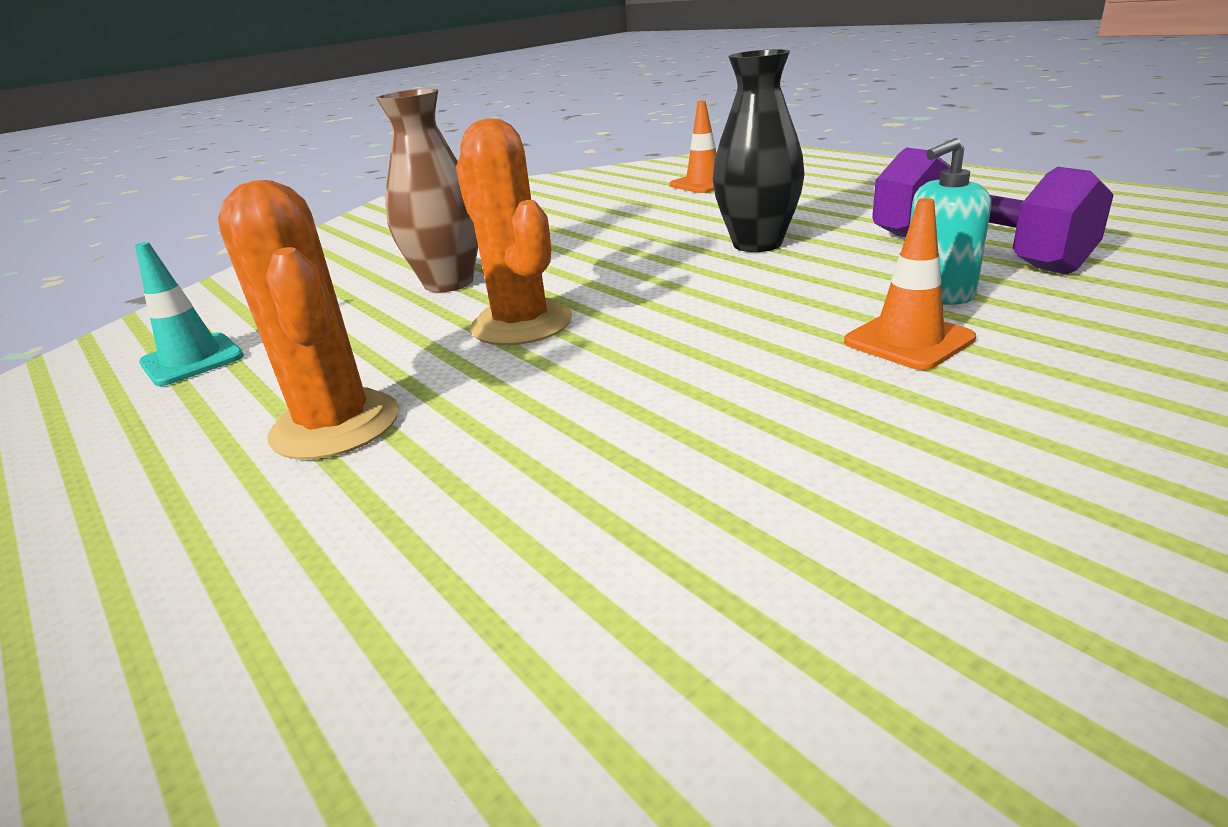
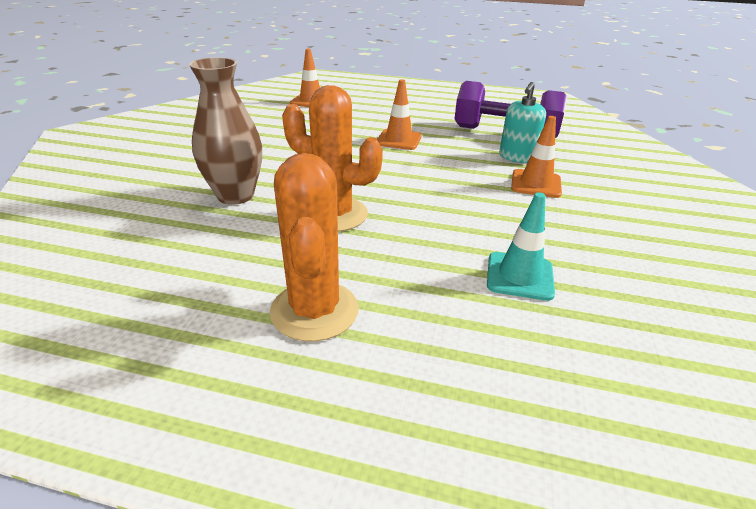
camera: 40 degrees left, 5 degrees up
turquoise traffic cone [135,242,244,386] -> turquoise traffic cone moved to [487,192,555,301]
orange cactus [218,180,399,460] -> orange cactus turned 60 degrees clockwise [270,153,359,342]
black vase [713,49,805,252] -> orange traffic cone [377,79,422,150]

